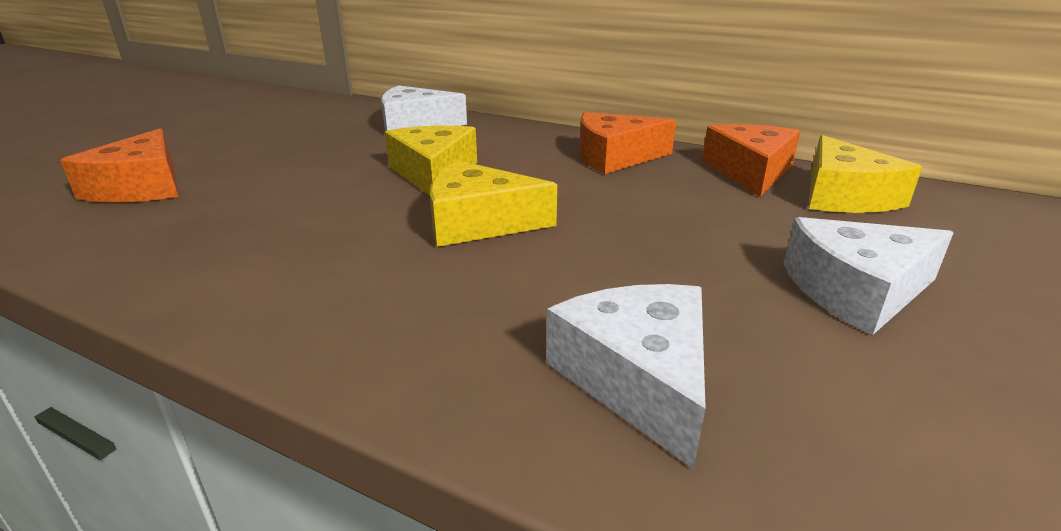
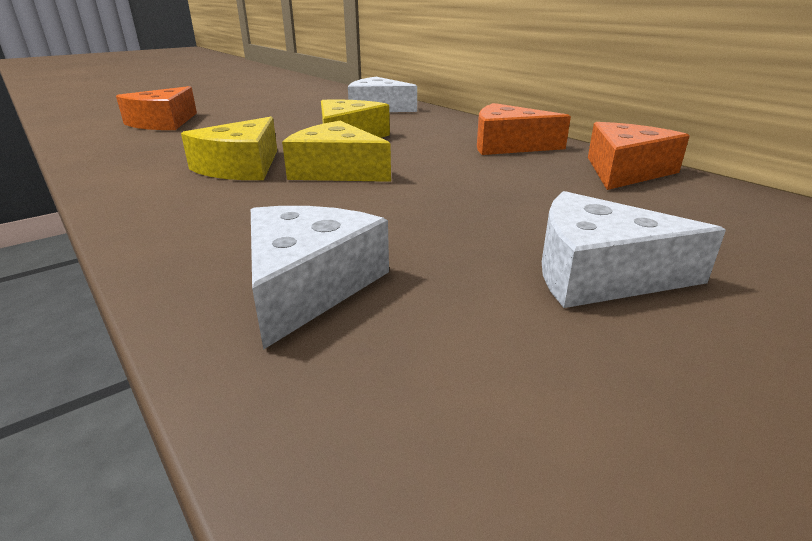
camera: 25 degrees right, 0 degrees up
yellow cheese [809,135,922,213] -> yellow cheese moved to [181,117,277,180]

